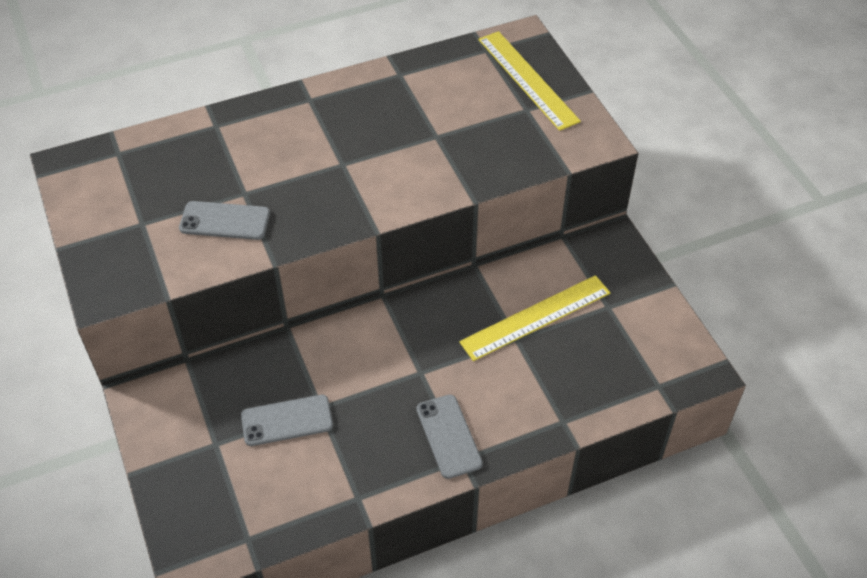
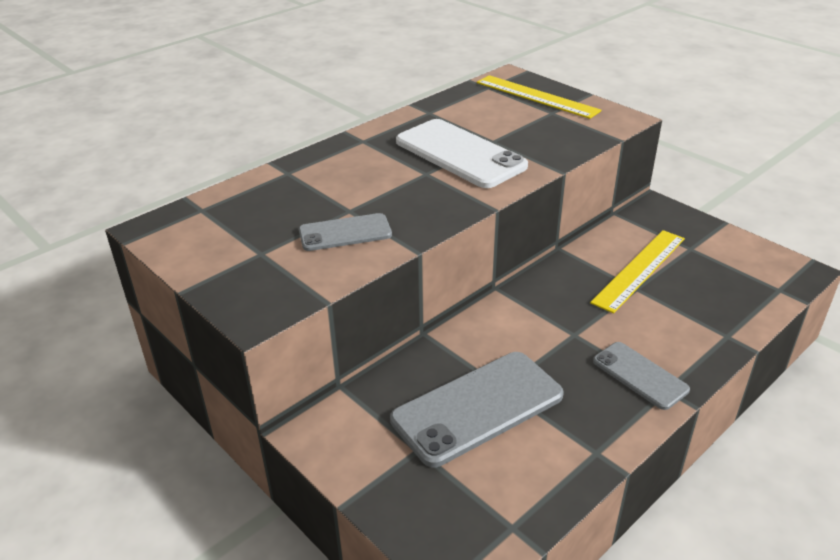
camera: 20 degrees left, 15 degrees down
grey phone [241,395,333,446] -> grey phone [390,352,564,467], size x1.75
none -> white phone [396,119,528,188]

